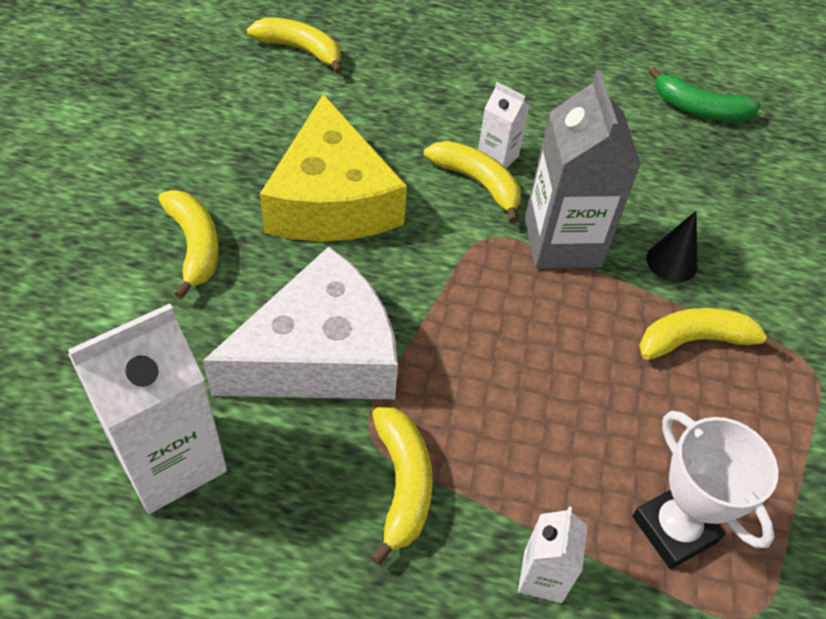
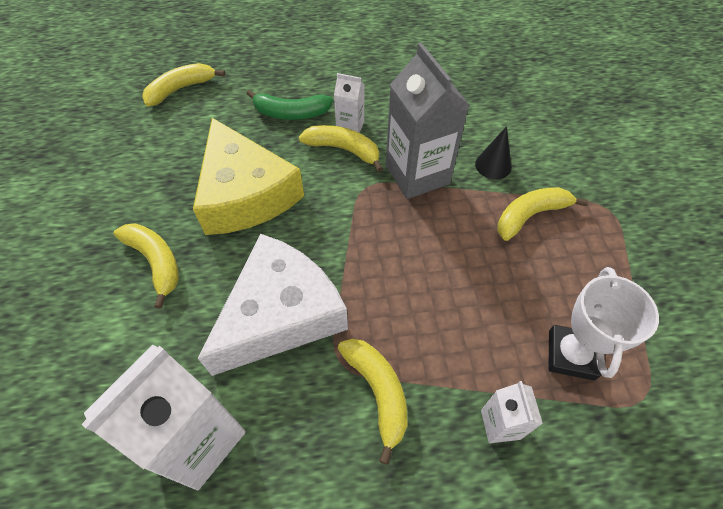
camera: 15 degrees left, 5 degrees up
yellow banana [247,18,342,74] -> yellow banana turned 45 degrees counterclockwise [142,63,225,107]
white trophy [632,411,778,569] -> white trophy turned 60 degrees clockwise [548,267,659,380]
green banana [649,67,761,121] -> green banana moved to [247,90,333,120]

